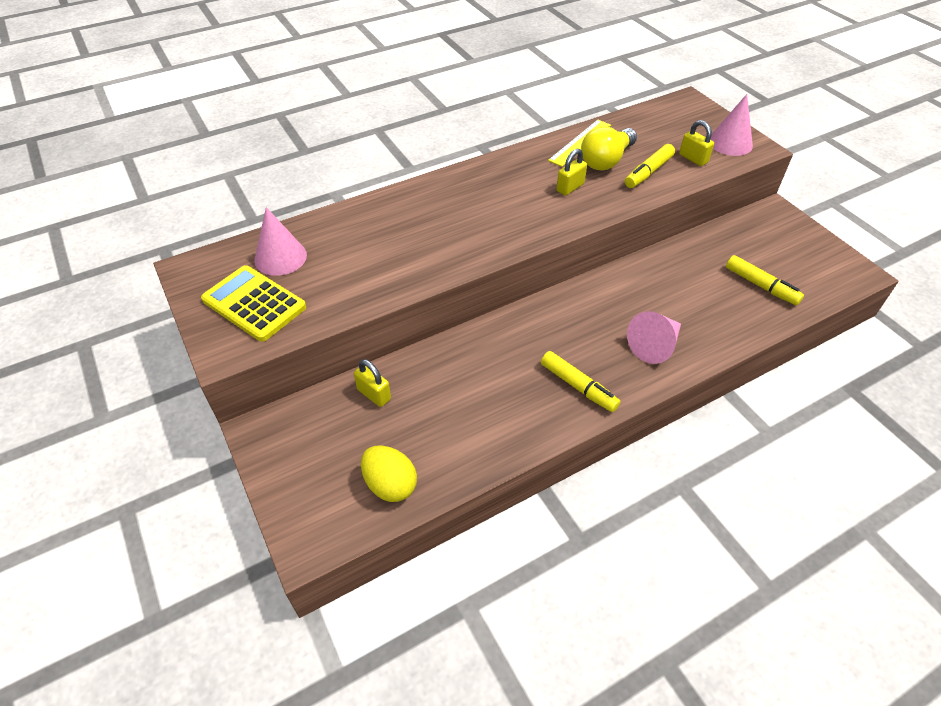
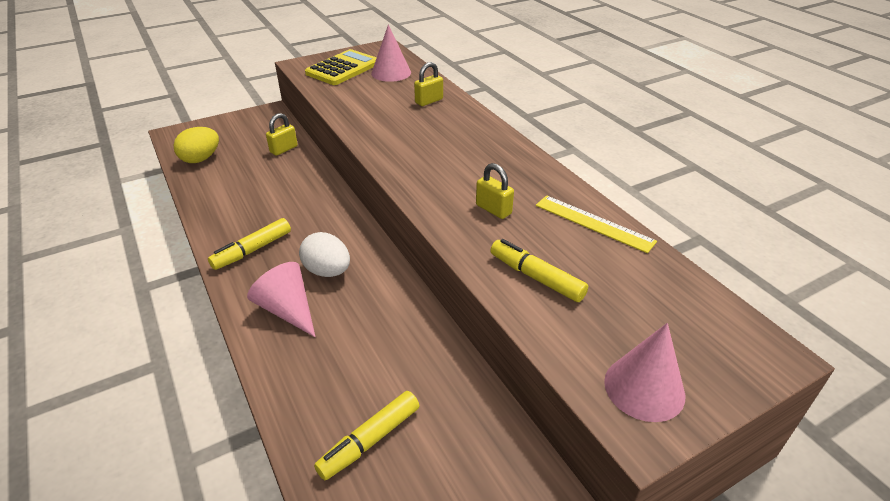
camera: 90 degrees right, 10 degrees down
yellow light bulb [581,126,637,171] -> none
yellow padlock [679,120,714,166] -> yellow padlock moved to [414,62,443,106]
none -> white egg [299,232,350,277]

